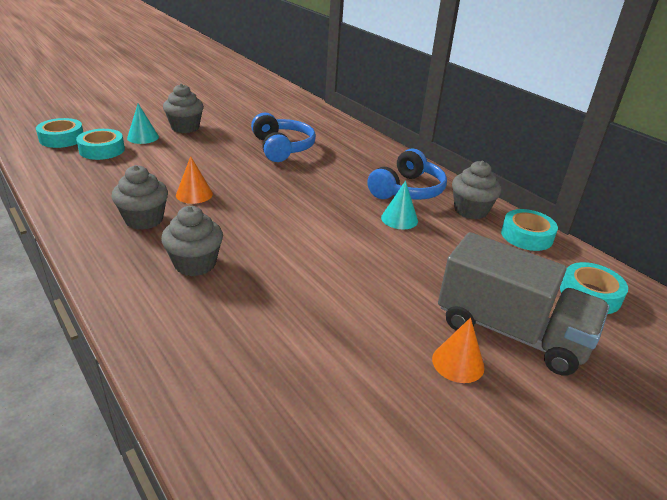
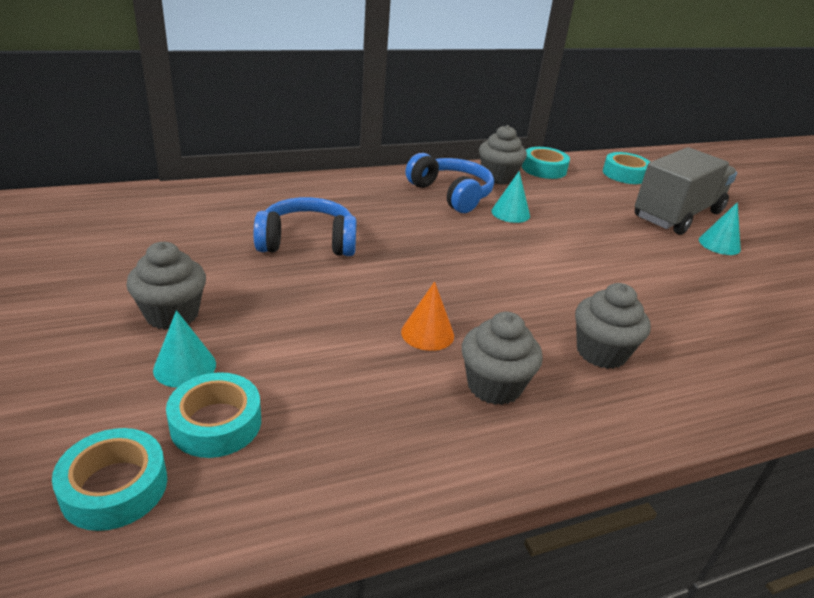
camera: 75 degrees left, 0 degrees up
orange cone [432,318,485,383] -> turquoise cone [699,202,741,255]

